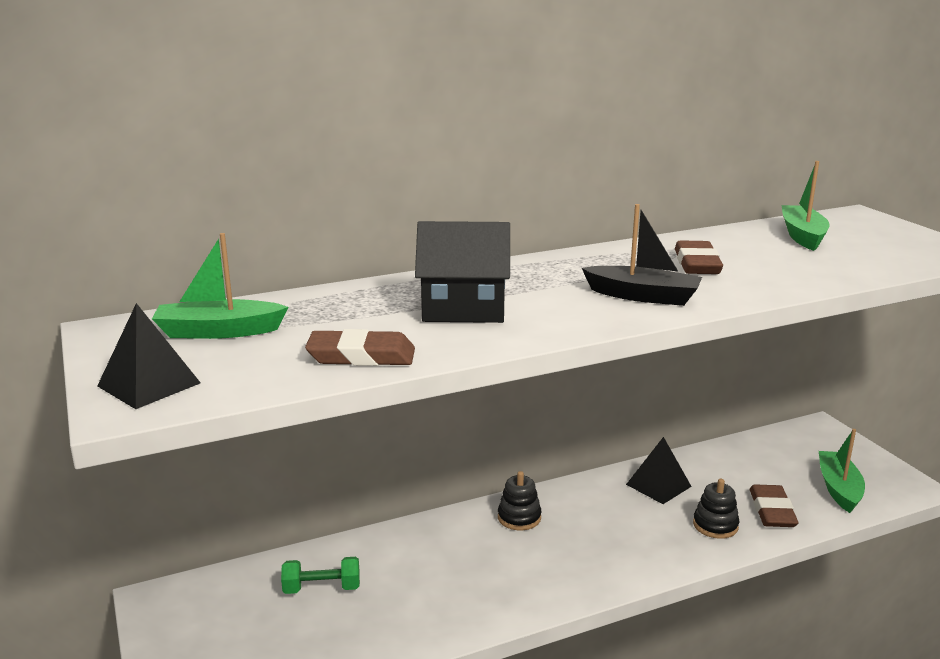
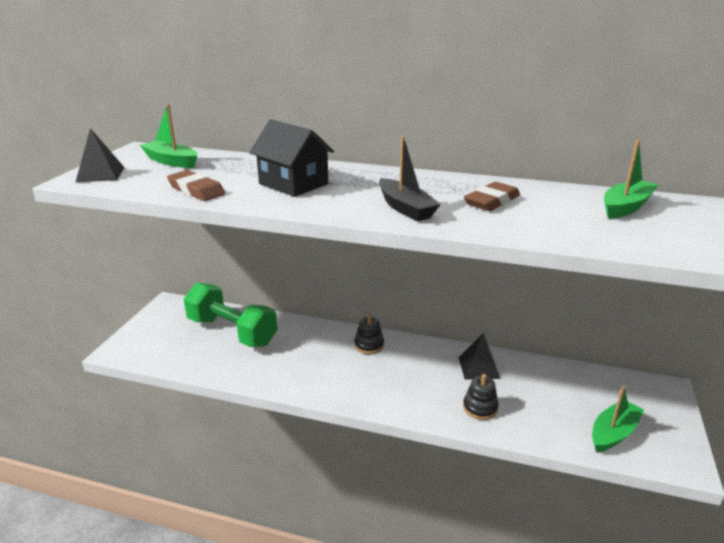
camera: 40 degrees right, 5 degrees up
green dumbbell [281,557,360,594] -> green dumbbell [184,283,278,347], size x2.14
brown eraser [750,485,798,527] -> none

